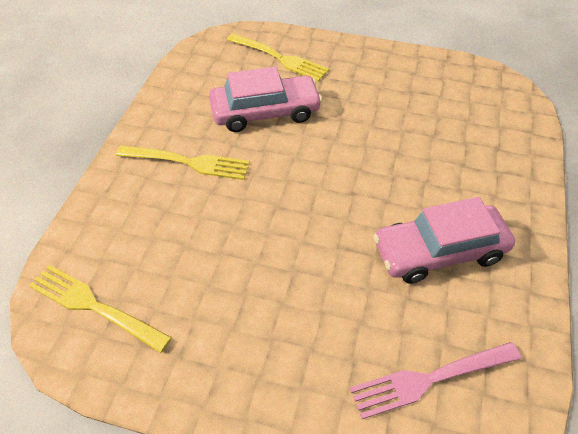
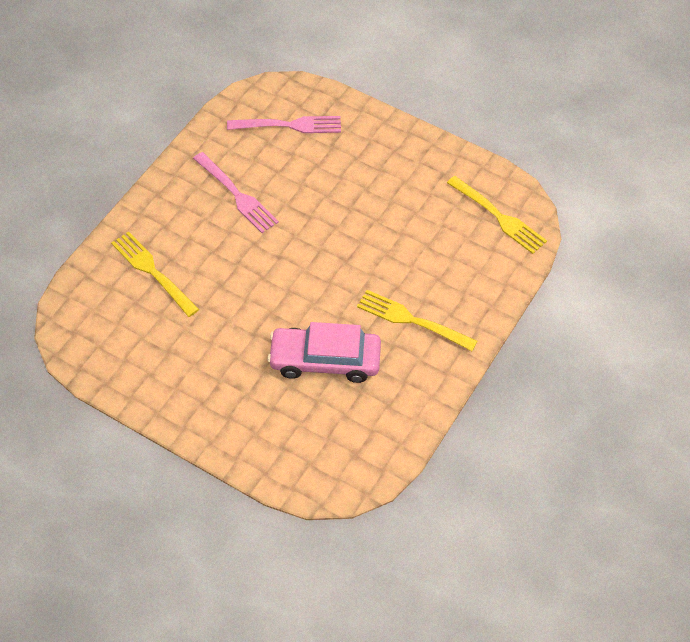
camera: 165 degrees left, 5 degrees up
yellow fork [227,33,329,82] -> yellow fork moved to [111,232,199,317]
pink car [373,197,515,284] -> pink fork [193,152,279,233]

